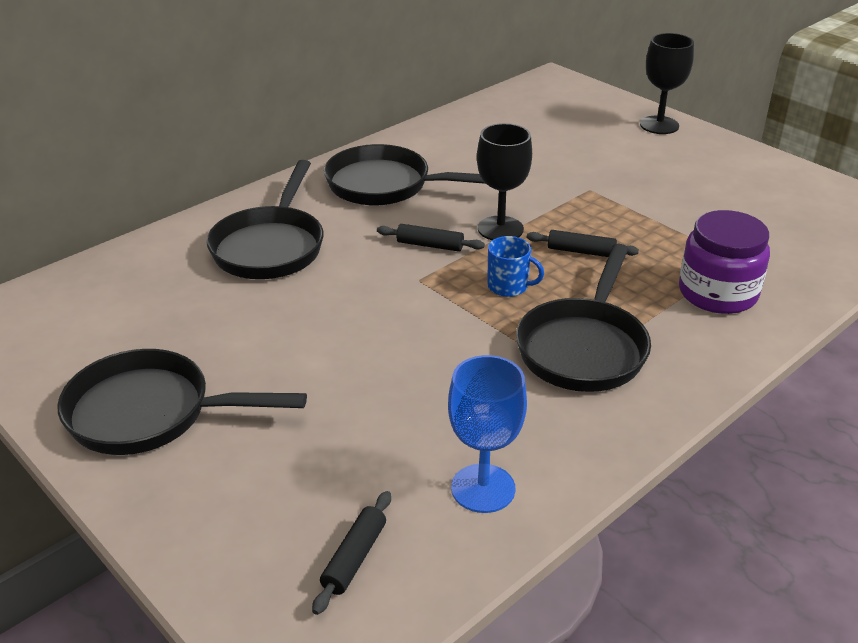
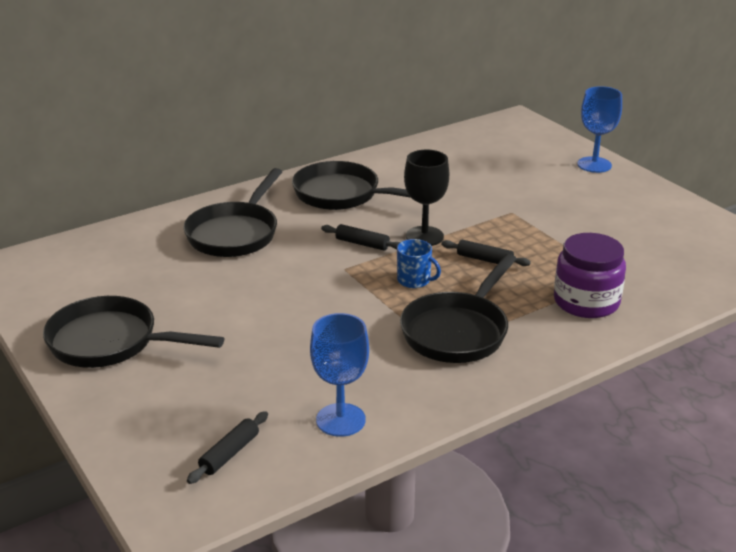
camera: 10 degrees right, 5 degrees down
black goblet [640,33,694,134] -> blue goblet [577,86,622,173]

